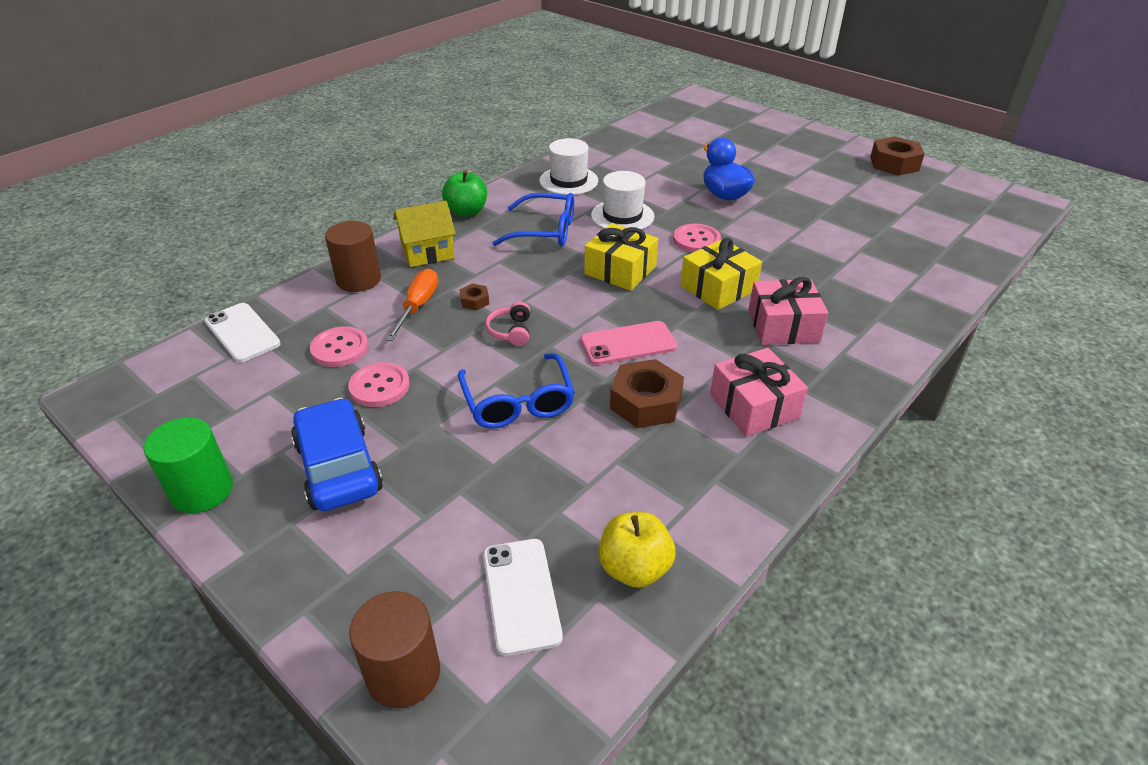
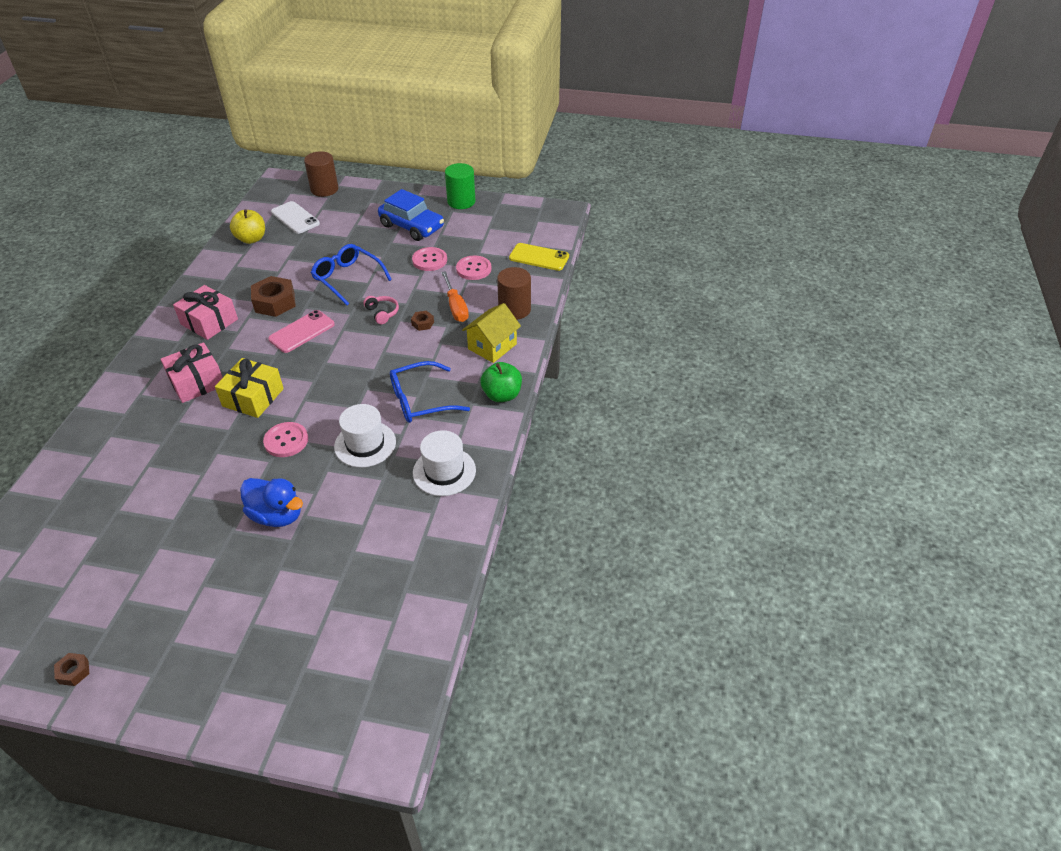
camera: 150 degrees right, 5 degrees up
white phone [205,303,281,363] -> yellow phone [509,243,569,271]
yellow gift [584,223,658,291] -> none
brown nut [870,136,924,176] -> brown nut [54,653,89,686], size x0.48

